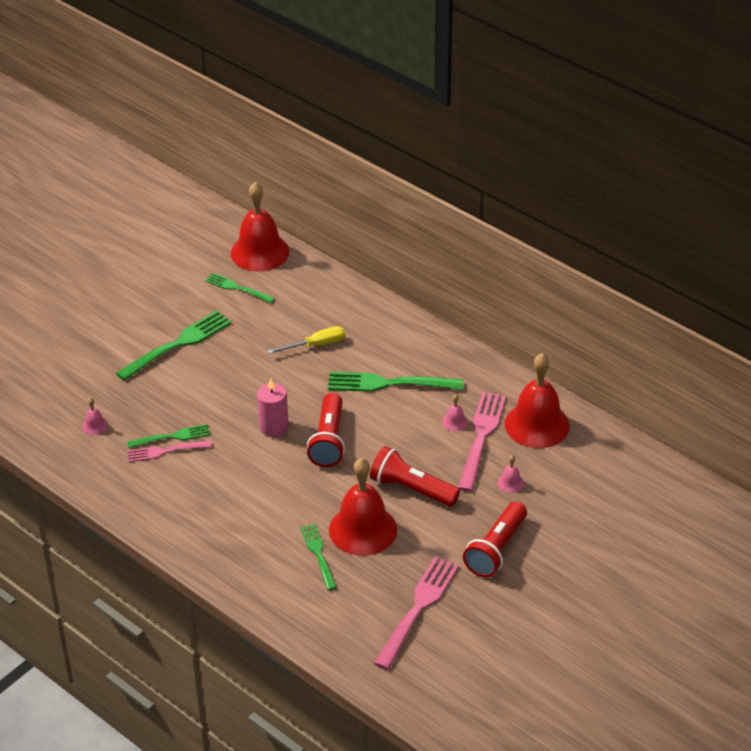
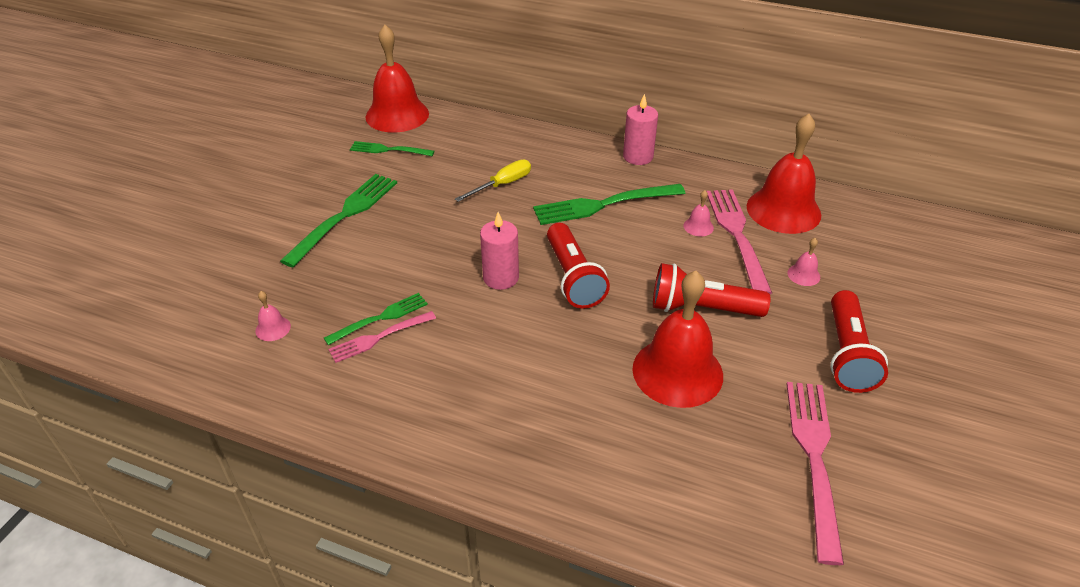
camera: 20 degrees left, 0 degrees up
green fork [300,524,337,590] -> none
none -> pink candle [623,94,658,165]

